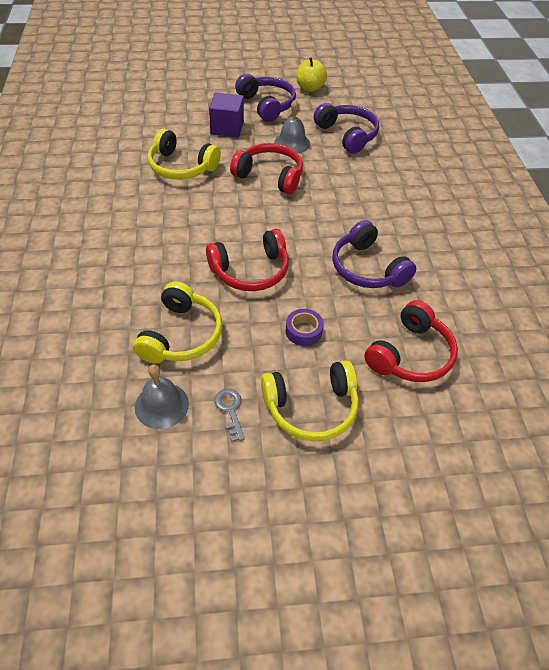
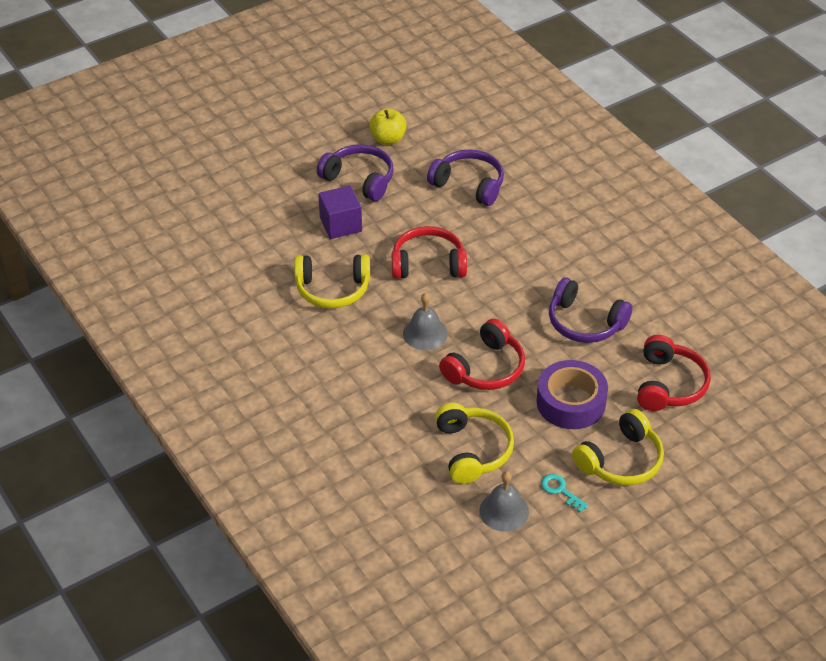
camera: 25 degrees left, 5 degrees down
grey key [214,389,245,442] -> turquoise key [541,474,589,512]
grey bell [274,100,310,154] -> grey bell moved to [403,293,448,350]
purple tape [285,309,324,346] -> purple tape [537,360,608,429], size x1.94

